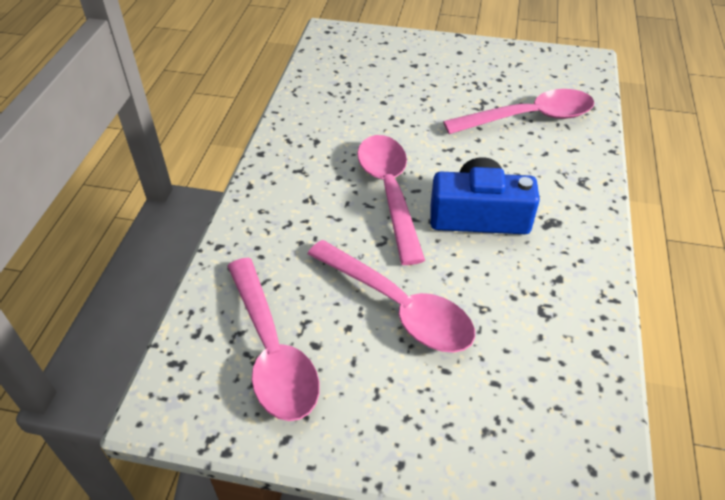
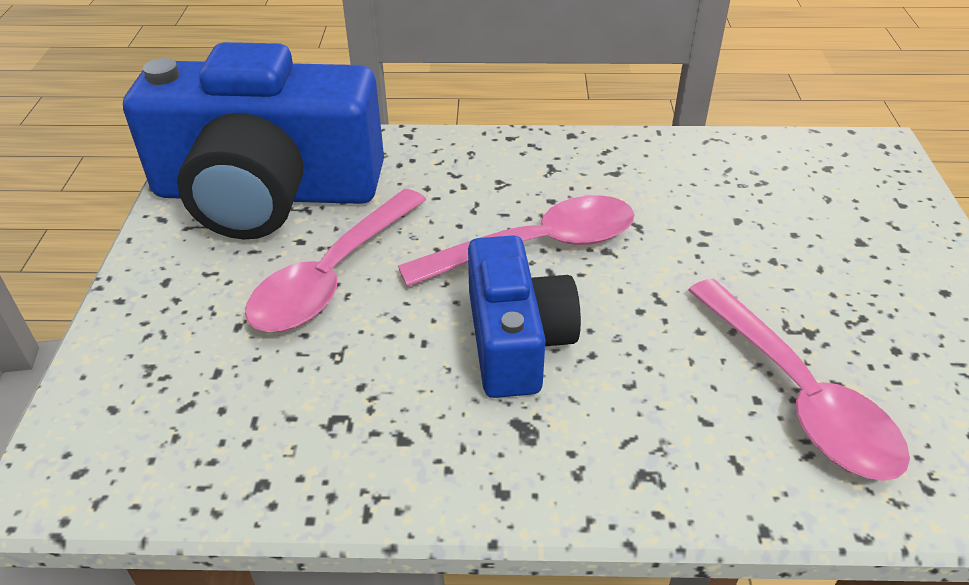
camera: 80 degrees right, 5 degrees down
pink spoon [227,258,320,421] -> blue camera [123,42,384,240]

